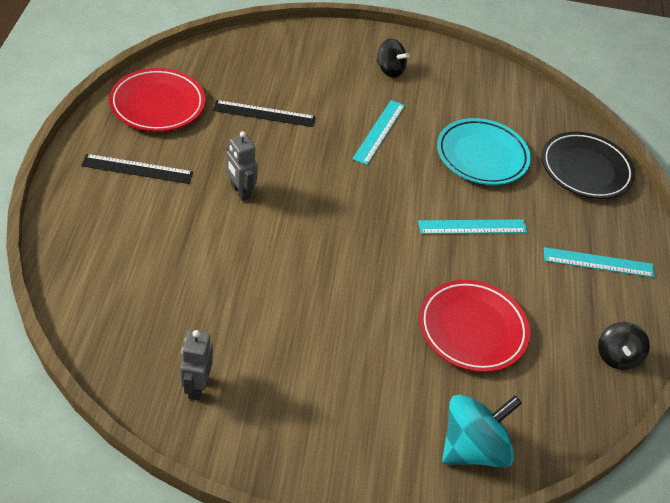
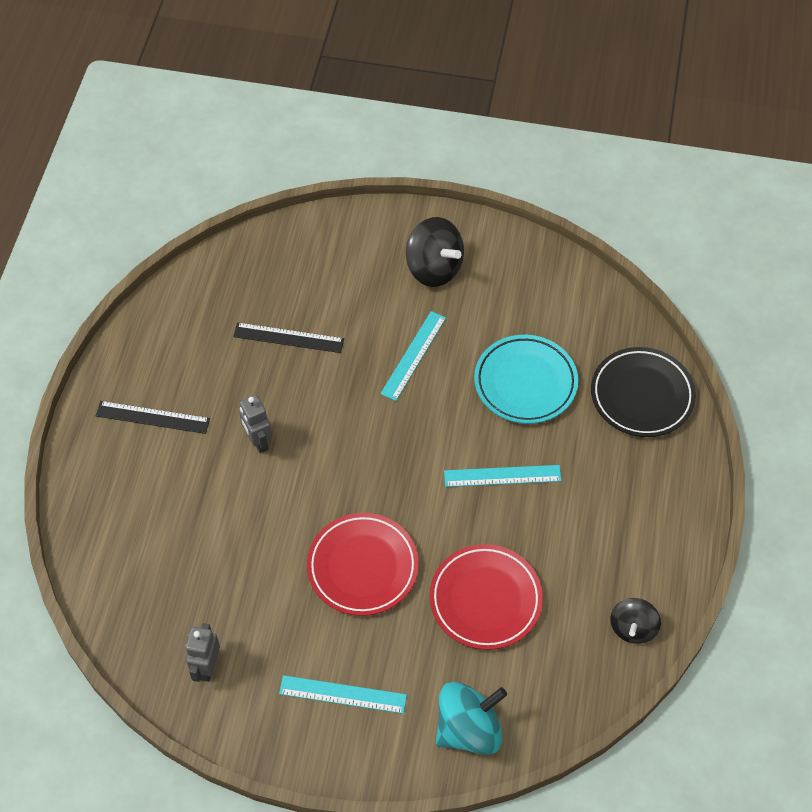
camera: 10 degrees right, 10 degrees up
red plate [109,68,205,132] -> red plate moved to [307,513,419,616]
black spinning top [376,39,409,78] -> black spinning top [406,217,464,287], size x1.59
turquoise ruler [544,247,655,278] -> turquoise ruler moved to [279,675,407,714]

